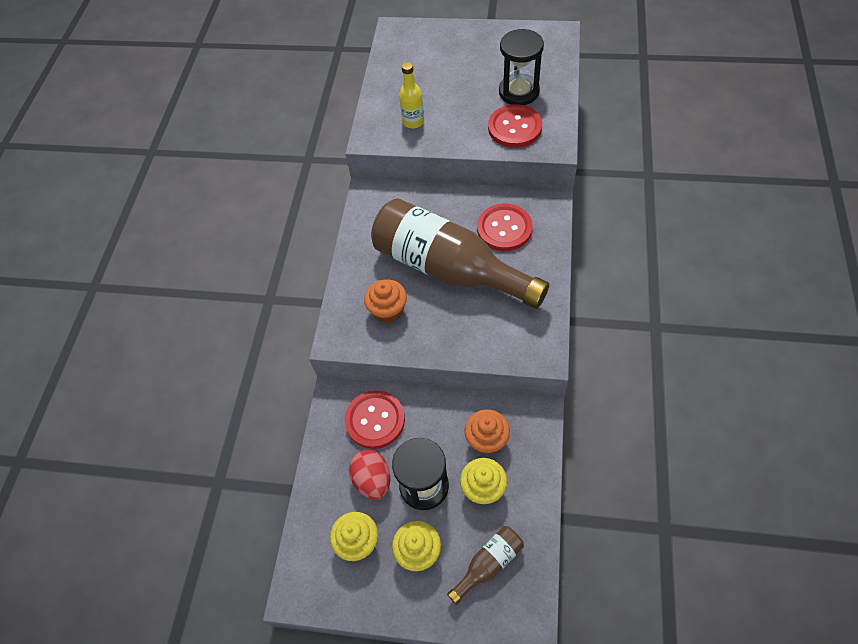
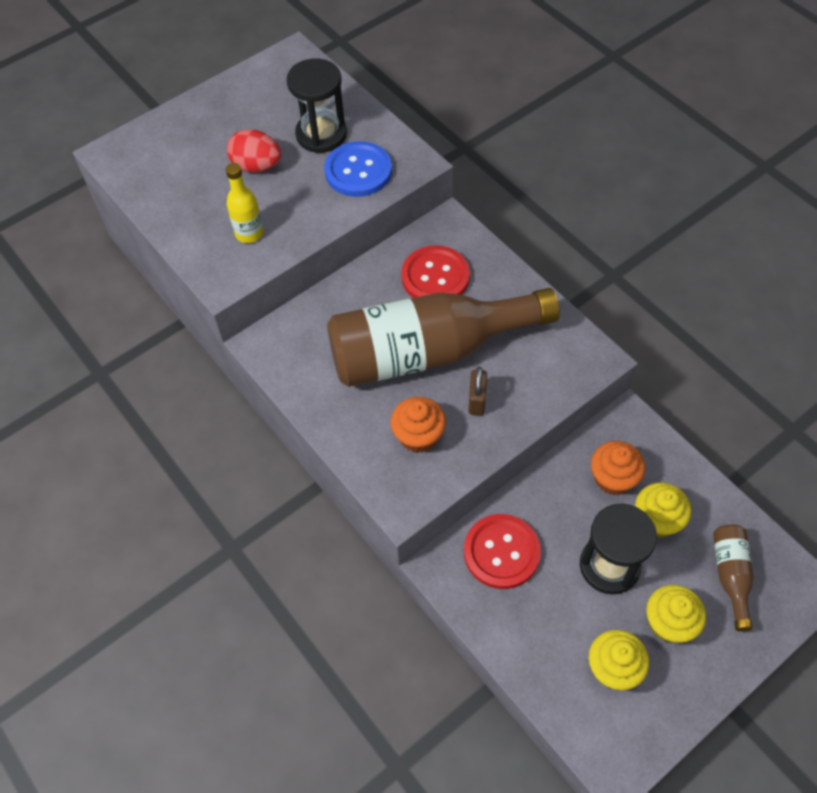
camera: 50 degrees left, 0 degrees up
red egg [349,450,390,500] -> red egg moved to [227,129,281,173]
red button [488,104,542,148] -> blue button [324,141,392,197]
none -> brown padlock [468,367,487,415]

